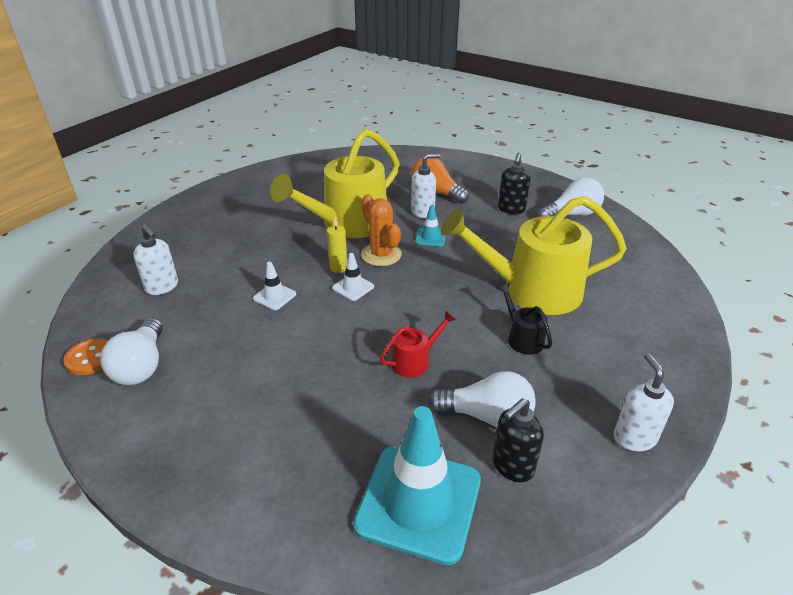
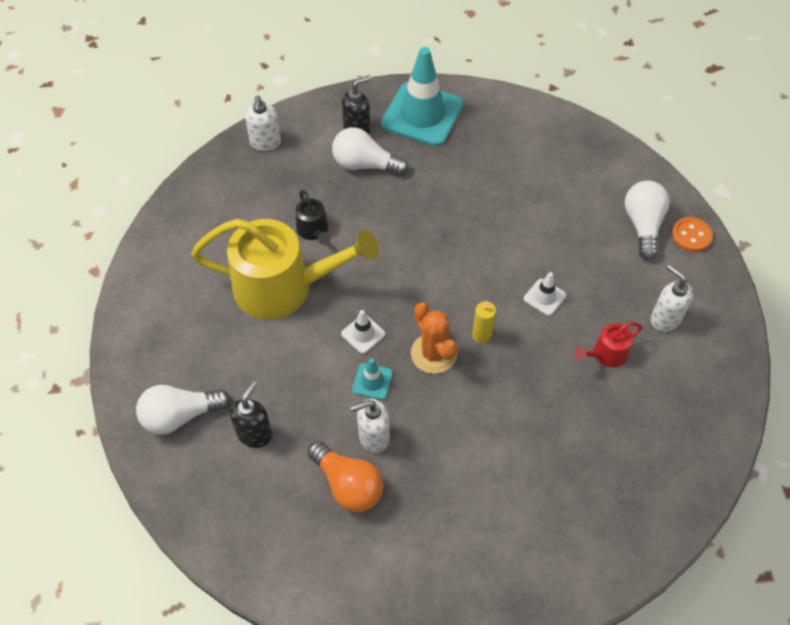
camera: 175 degrees left, 20 degrees up
yellow watering can [270,129,400,238] -> none
white traffic cone [332,253,374,301] -> white traffic cone moved to [341,310,385,354]
red watering can [380,311,456,377] -> red watering can moved to [574,322,642,367]

